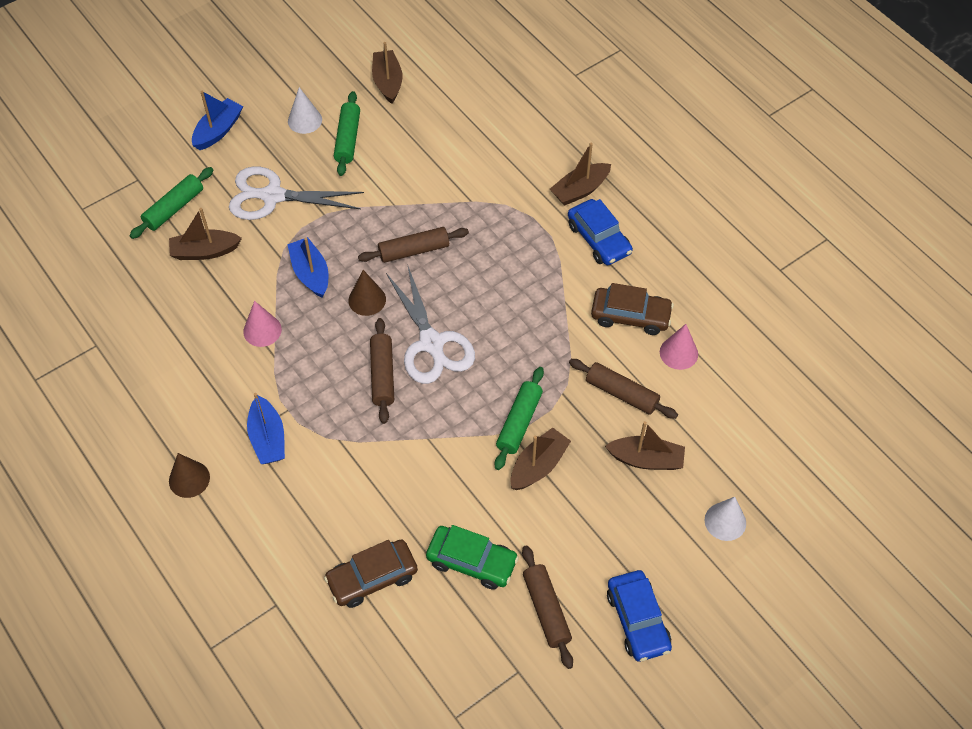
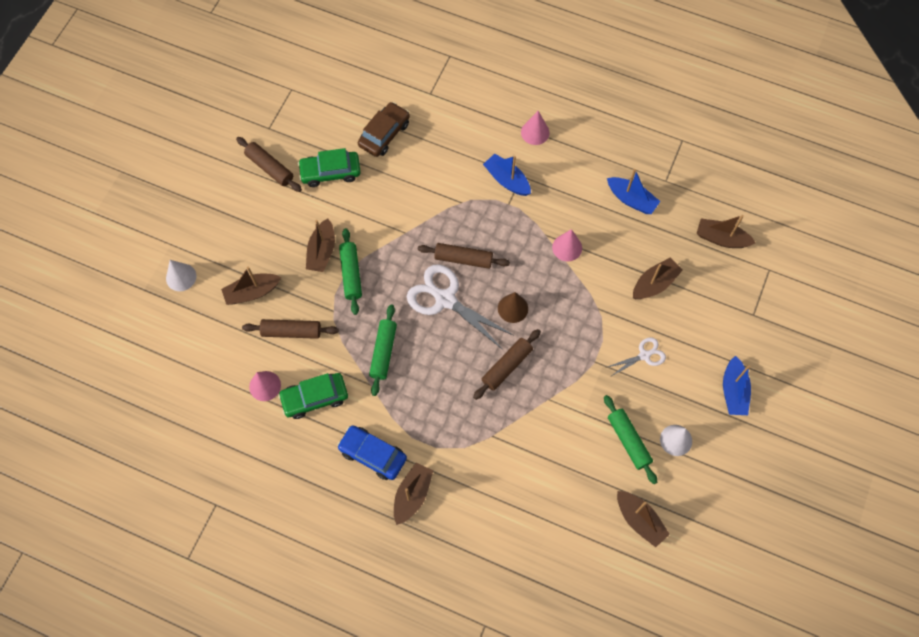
camera: 150 degrees right, 10 degrees up
green rolling pin [130,167,213,239] -> green rolling pin moved to [369,304,397,396]
brown cone [169,453,210,498] -> pink cone [521,111,550,145]
white scissors [229,167,364,220] -> white scissors [608,337,666,377], size x0.53
blue boat [287,237,328,298] -> blue boat moved to [607,169,661,214]
brown rolling pin [370,318,394,424] -> brown rolling pin turned 45 degrees counterclockwise [418,243,510,269]
brown car [591,283,674,335] -> green car [278,373,348,419]
blue car [607,570,672,661] -> none
none -> brown boat [697,215,756,248]

